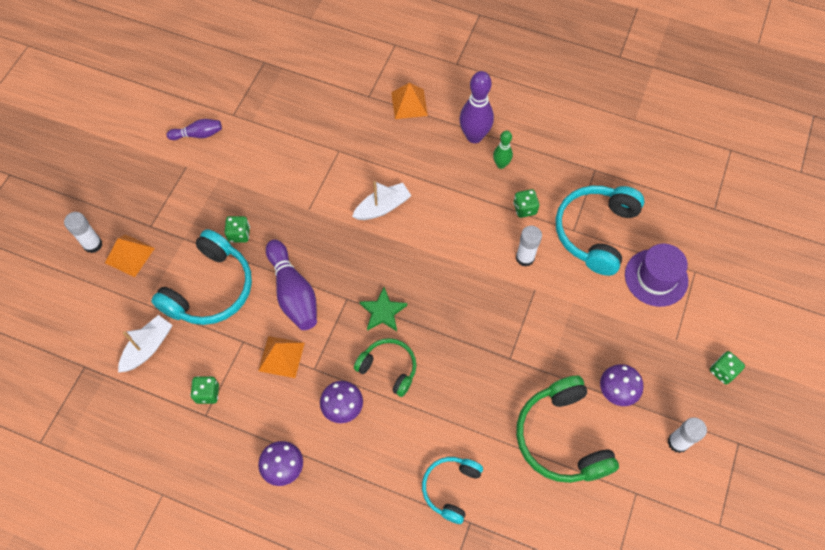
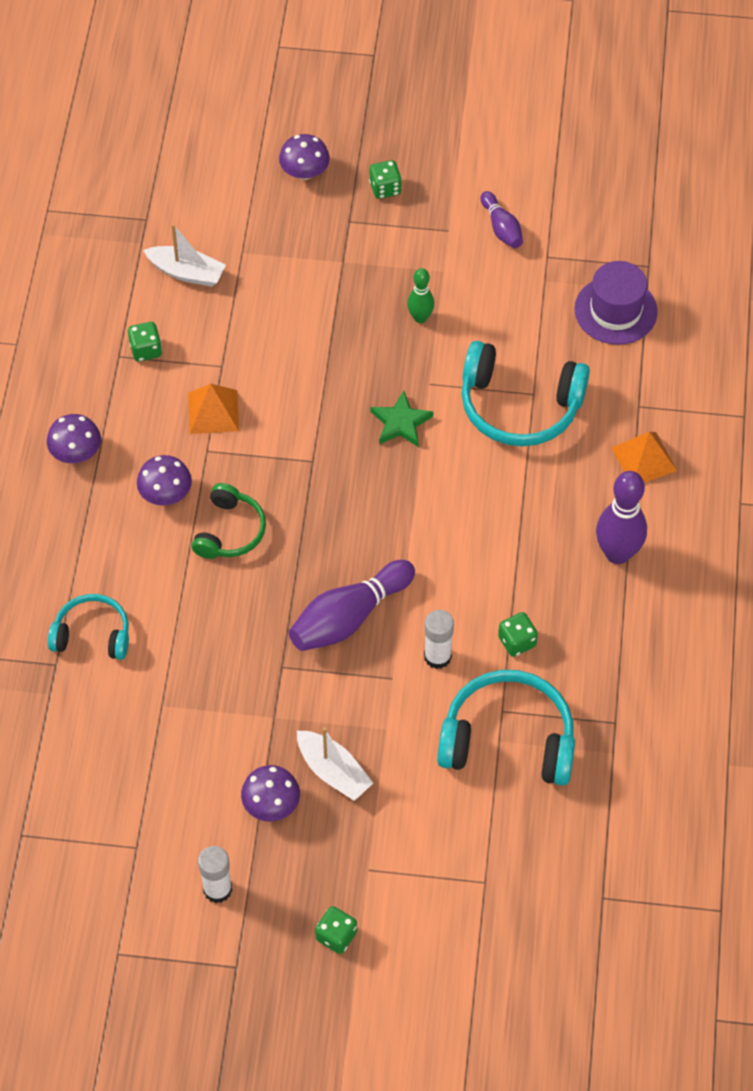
camera: 75 degrees right, 5 degrees down
white glue stick [64,212,102,253] -> purple mushroom [279,134,330,180]
orange pyramid [105,234,155,277] -> none
turquoise headphones [151,229,252,325] -> turquoise headphones moved to [462,341,590,446]
green dice [225,216,250,243] -> green dice moved to [369,160,402,199]
purple bowling pin [266,240,317,330] -> purple bowling pin moved to [289,560,415,651]
white boat [352,181,411,220] -> white boat moved to [297,727,373,801]
green star [360,287,407,331] -> green star moved to [371,391,433,447]
green bowling pin [493,131,513,169] -> green bowling pin moved to [407,268,434,323]
green headphones [516,376,619,483] -> none
purple hat [625,244,688,307] -> purple hat moved to [574,261,658,345]

